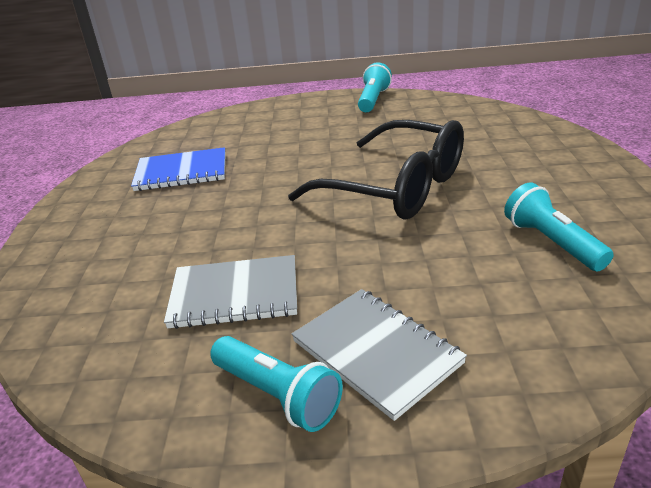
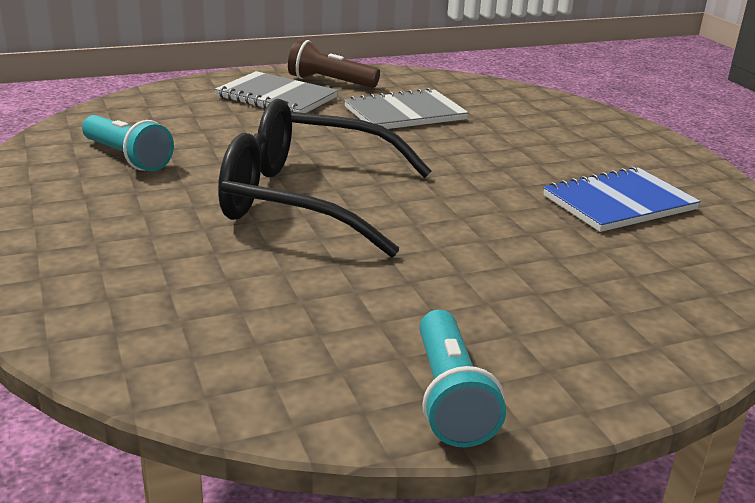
camera: 155 degrees right, 5 degrees down
turquoise flashlight [210,336,343,432] -> brown flashlight [288,39,380,88]

